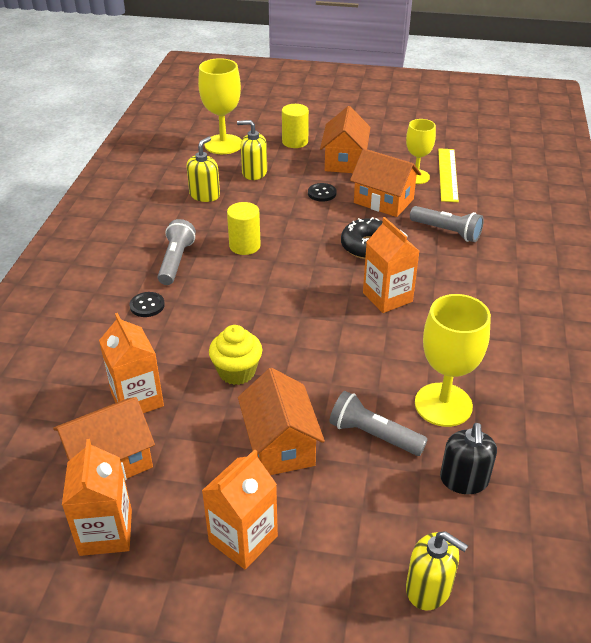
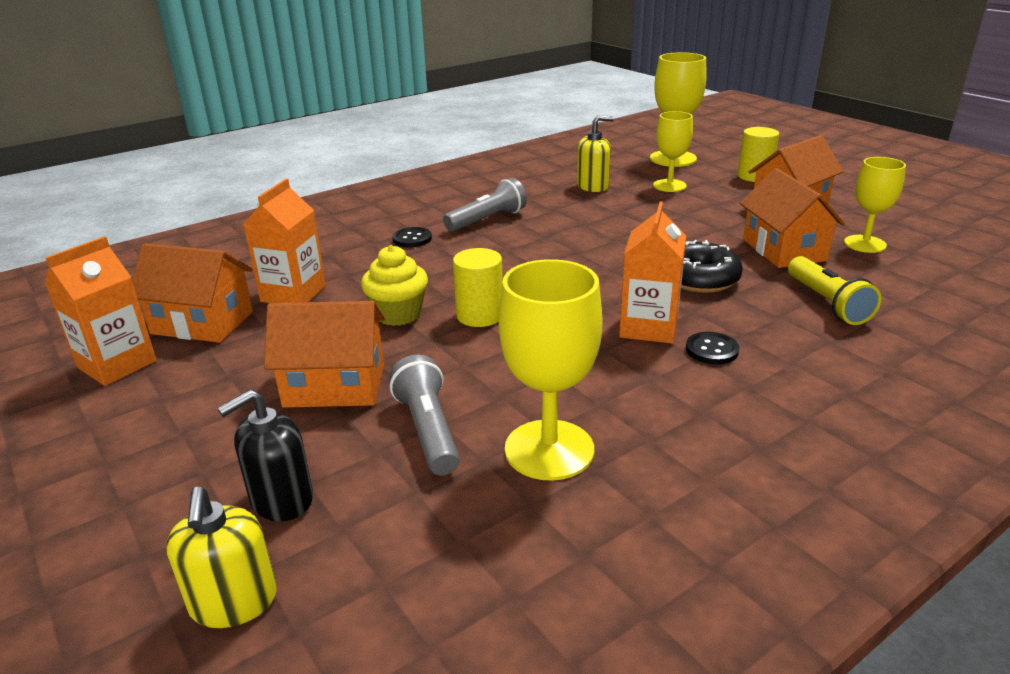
camera: 45 degrees right, 10 degrees down
orange carton [202,450,278,570] -> none
yellow cylinder [227,202,261,255] -> yellow cylinder moved to [453,248,503,327]
yellow soap dispenser [237,120,267,180] -> yellow goblet [653,111,693,192]
orange house [238,368,325,475] -> orange house turned 60 degrees clockwise [264,301,385,408]
black button [308,183,337,202] -> black button moved to [686,332,740,365]
grey flashlight [410,206,484,242] -> yellow flashlight [788,256,881,325]
yellow ruler [438,148,459,202] -> none
black soap dispenser [440,423,497,494] -> black soap dispenser moved to [217,390,313,521]

